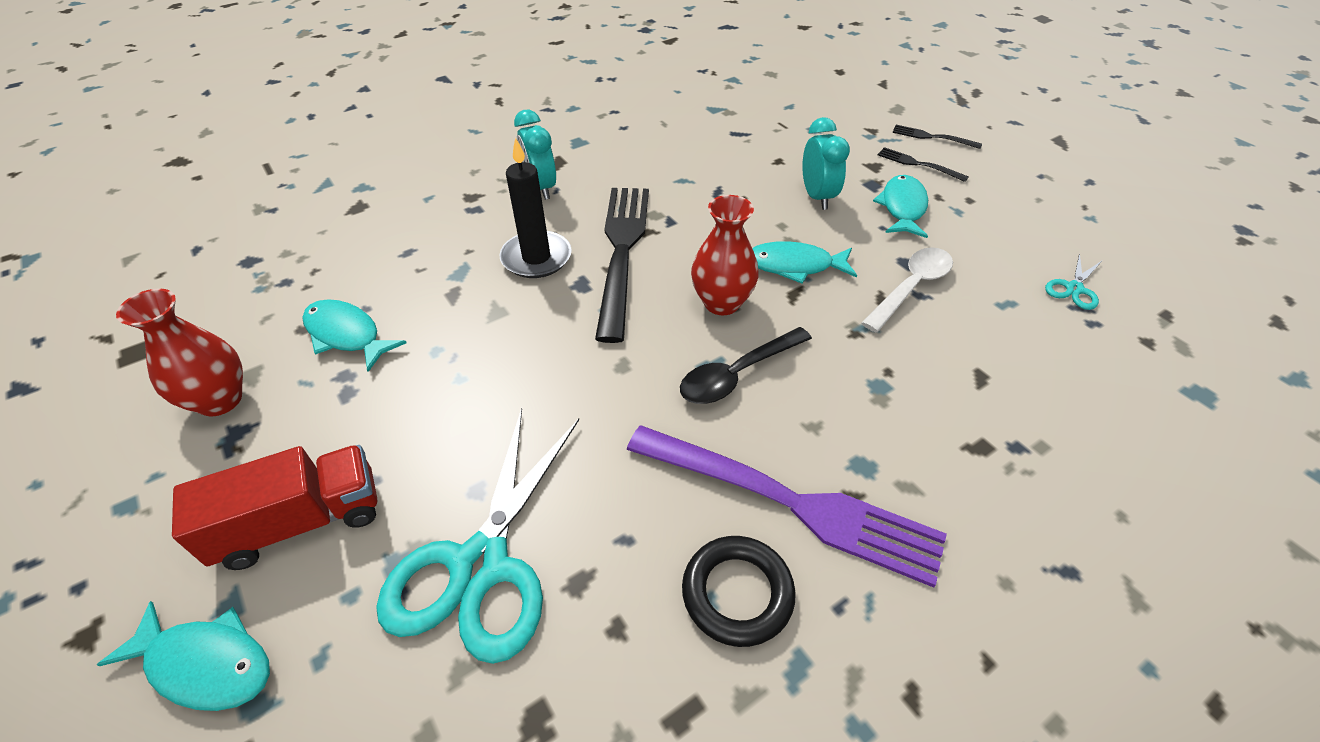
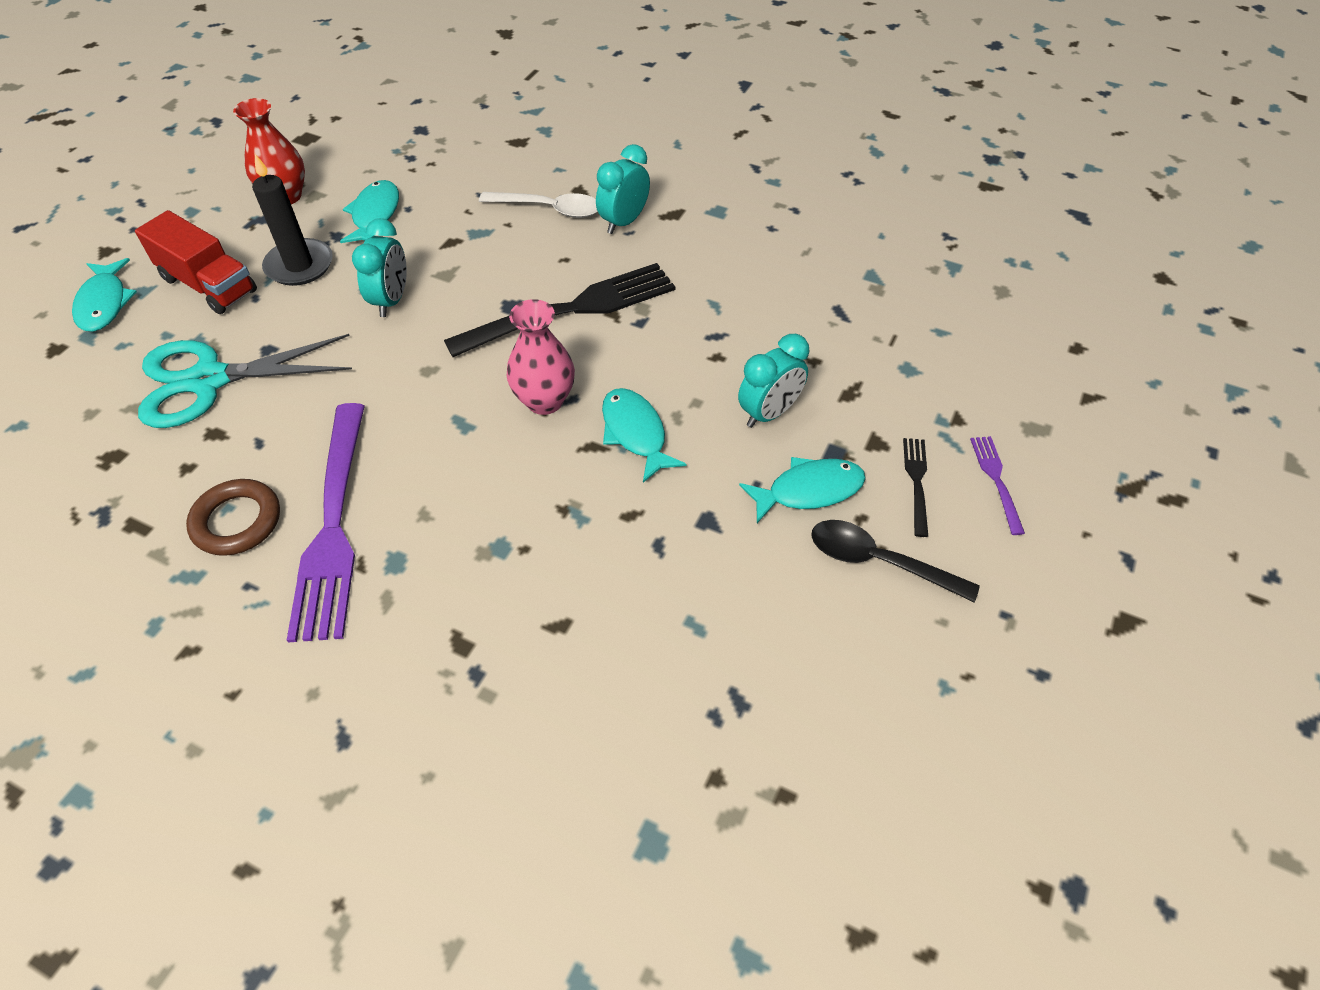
camera: 60 degrees right, 5 degrees up
black candle [499,137,572,278] -> black candle moved to [252,154,333,286]
black spoon [680,327,812,404] -> black spoon moved to [811,520,980,602]
black ring [682,536,796,647] -> brown ring [186,479,280,556]
red vase [691,195,759,315] -> pink vase [506,299,575,415]
white spoon [861,247,953,332] -> white spoon moved to [479,192,598,218]
black fork [892,125,982,149] -> purple fork [970,436,1025,535]
turquoise scissors [1045,253,1103,310] -> none
none -> turquoise clock [352,218,407,317]

